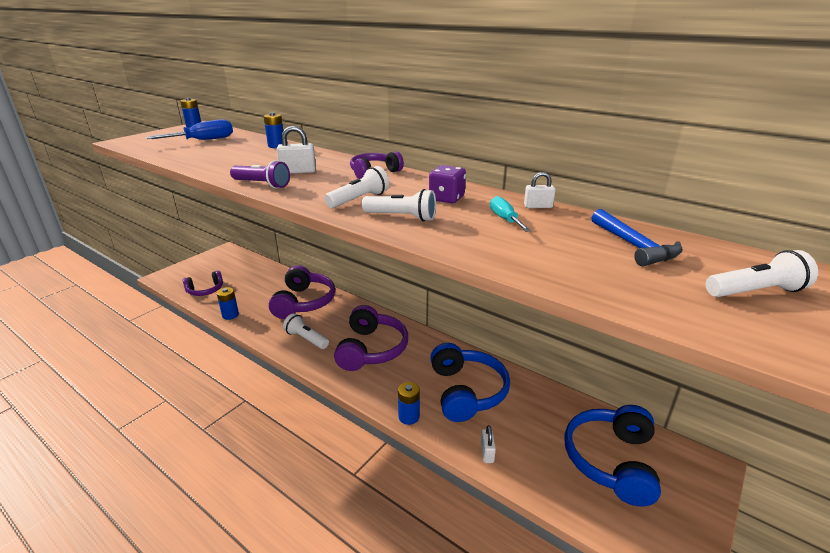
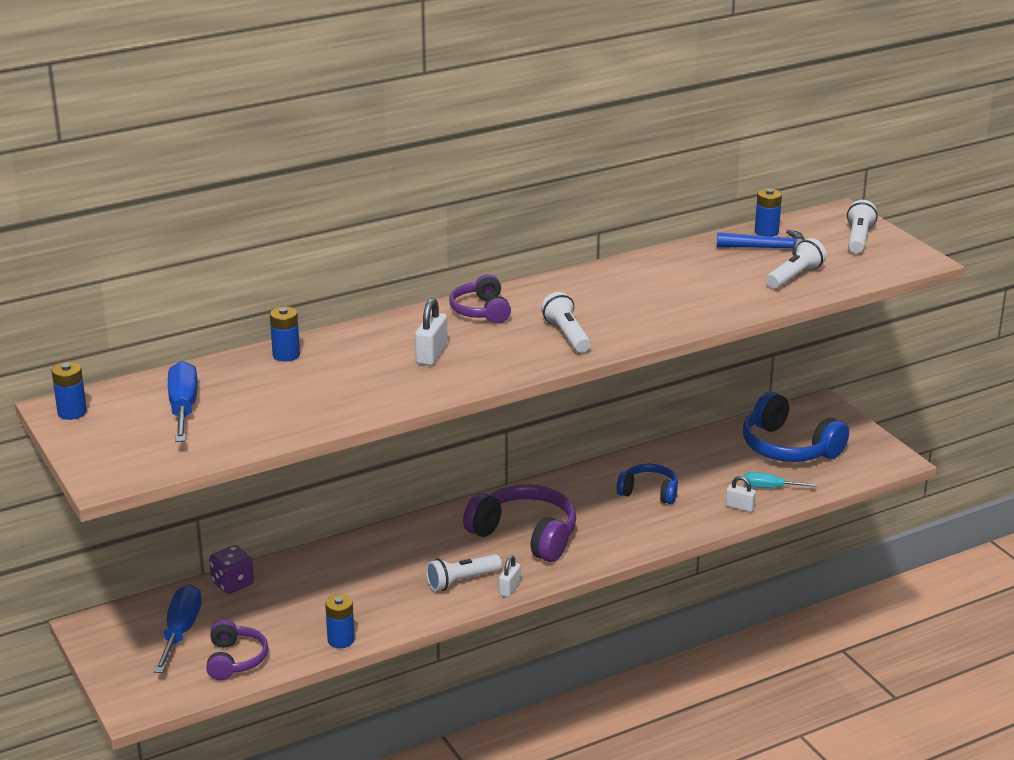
camera: 65 degrees left, 0 degrees up
purple flashlight [230,160,290,189] -> none
purple headphones [269,265,335,319] -> none
white flashlight [362,189,436,222] -> white flashlight moved to [766,238,827,289]
blue battery [398,382,420,425] -> blue battery moved to [755,189,782,237]
purple dice [429,165,466,203] -> purple dice moved to [209,545,254,594]
blue headphones [430,343,510,422] -> blue headphones [617,464,678,504], size x0.59
turquoise screwdriver [490,196,531,232] -> turquoise screwdriver moved to [744,472,817,488]
white padlock [524,172,556,208] -> white padlock moved to [499,555,521,597]
none -> blue screwdriver [154,584,202,673]

